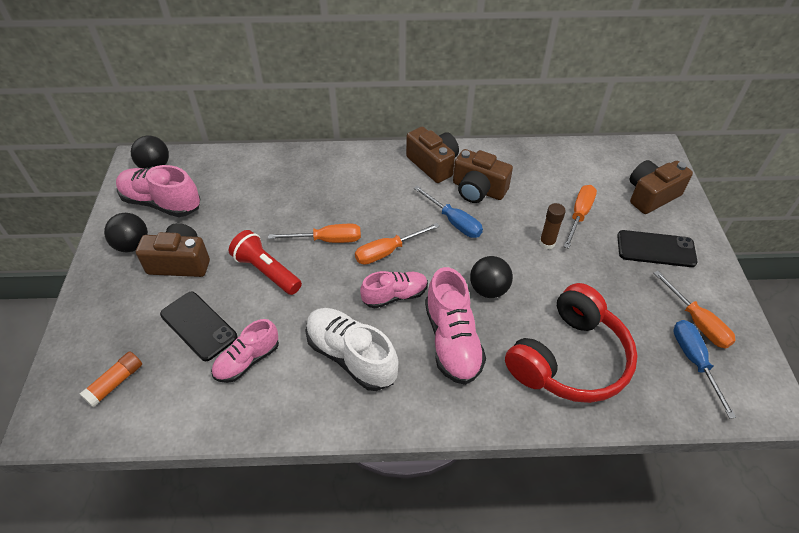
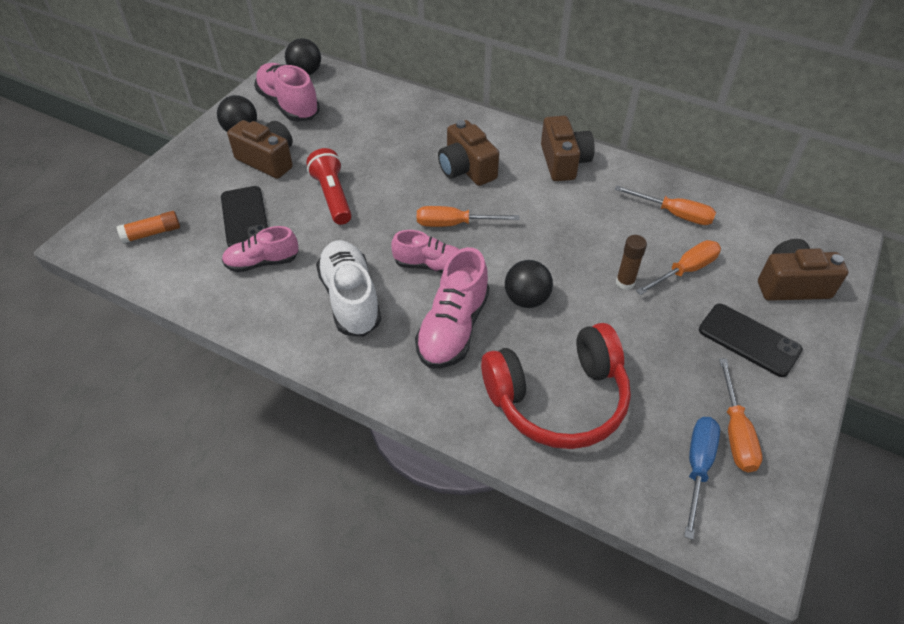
camera: 30 degrees right, 0 degrees up
orange screwdriver [268,224,361,243] -> orange screwdriver moved to [615,186,716,225]
blue screwdriver [413,186,483,238] -> none
brown camera [453,149,513,203] -> brown camera moved to [438,120,499,186]

